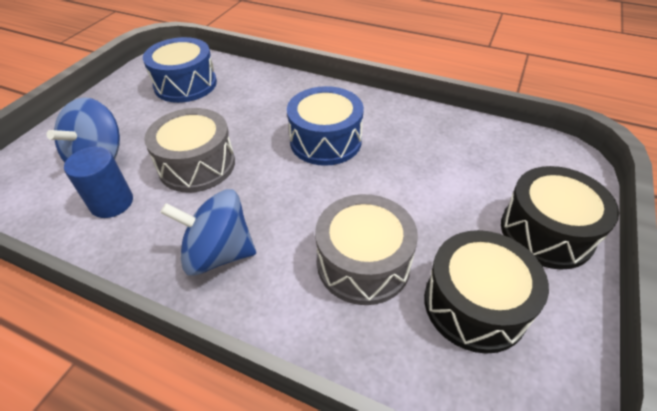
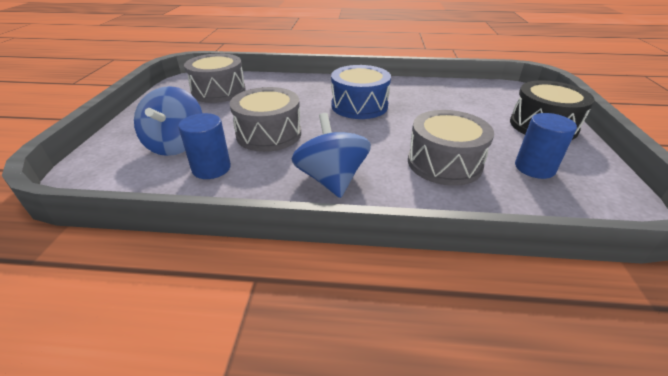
camera: 20 degrees left, 10 degrees down
blue drum [143,37,217,103] -> grey drum [184,53,246,103]
blue spinning top [160,189,256,276] -> blue spinning top turned 90 degrees clockwise [292,113,371,198]
black drum [424,230,549,354] -> blue cylinder [515,113,577,179]

